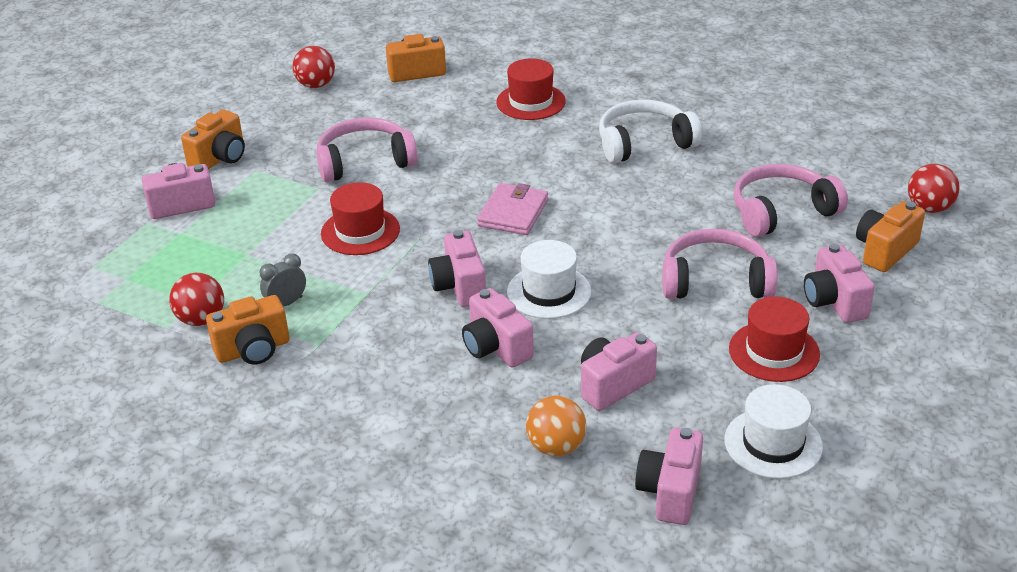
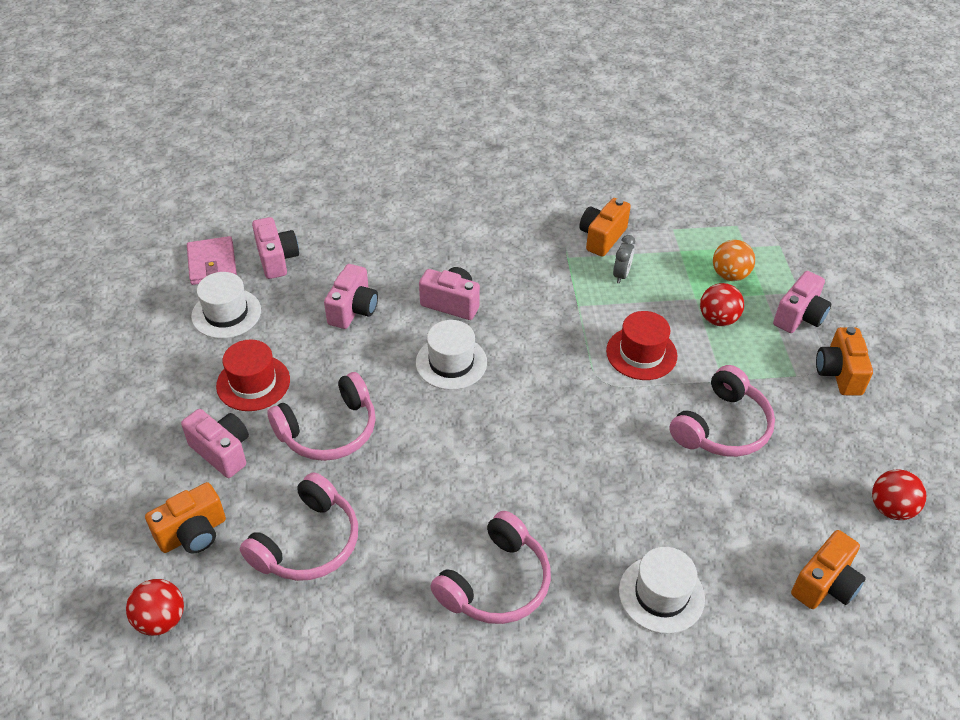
camera: 145 degrees right, 10 degrees up
red ball [169,273,224,326] -> red ball moved to [700,283,744,326]
pink camera [428,230,486,307] -> none
pink wallet [477,183,548,235] -> pink wallet moved to [187,236,237,285]
red hat [496,58,566,120] -> white hat [619,547,705,634]
orange ball [526,396,586,456] -> orange ball moved to [713,240,755,281]
white headphones [599,100,702,163] -> pink headphones [430,511,551,624]
orange camera [856,201,925,272] -> orange camera turned 45 degrees clockwise [145,482,226,554]

